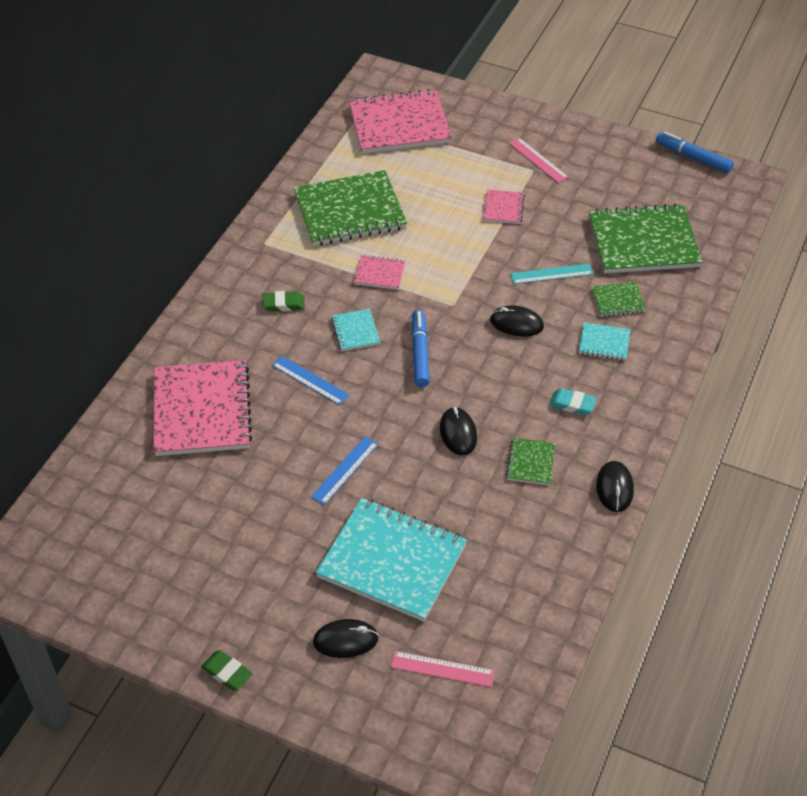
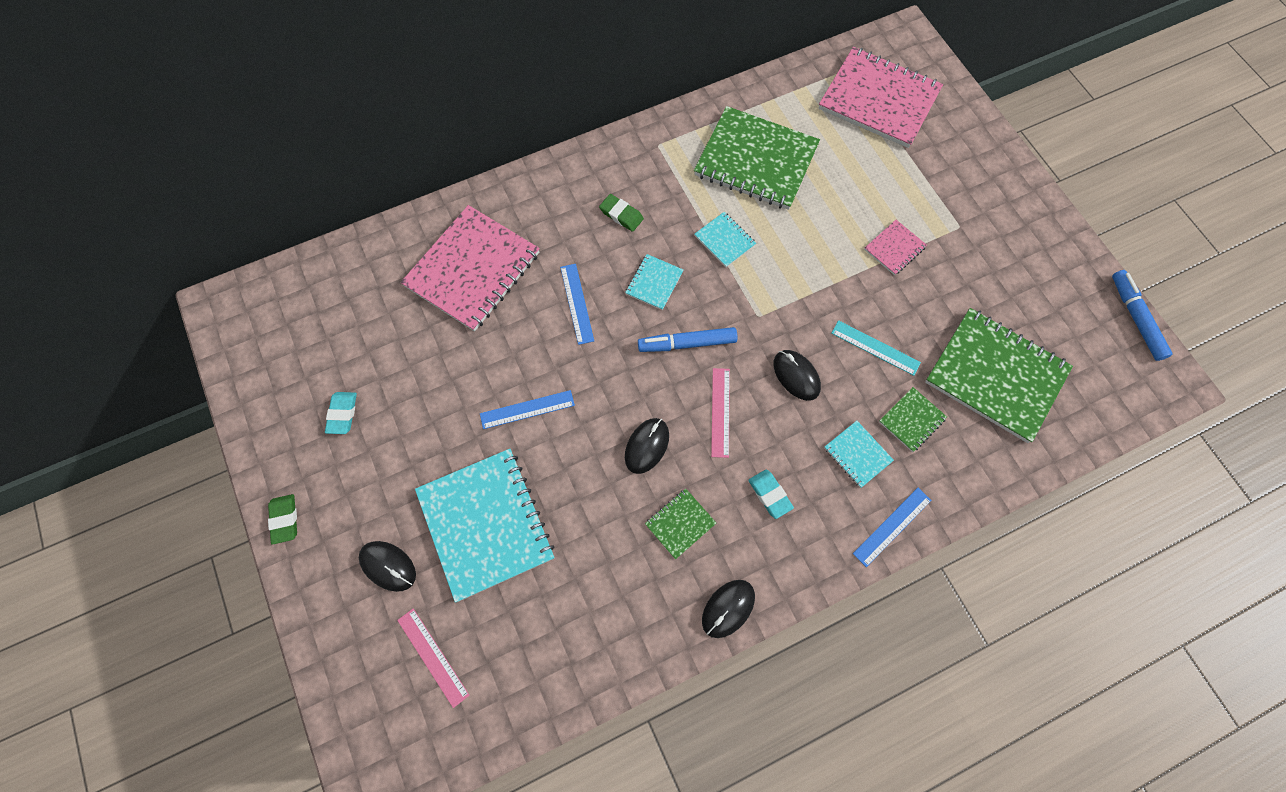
camera: 40 degrees right, 20 degrees up
pink notebook [354,255,405,290] -> turquoise notebook [694,212,756,267]
blue marker [411,310,430,387] -> blue marker turned 135 degrees counterclockwise [638,327,738,352]
pink ruler [509,138,569,183] -> pink ruler moved to [711,368,730,458]
green notebook [591,282,646,317] -> green notebook turned 75 degrees counterclockwise [879,387,947,452]
none -> turquoise eraser [325,392,357,434]
none -> blue ruler [853,488,932,567]

